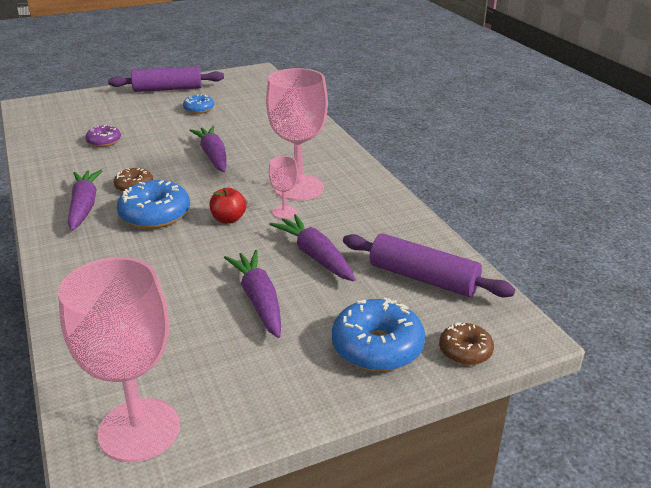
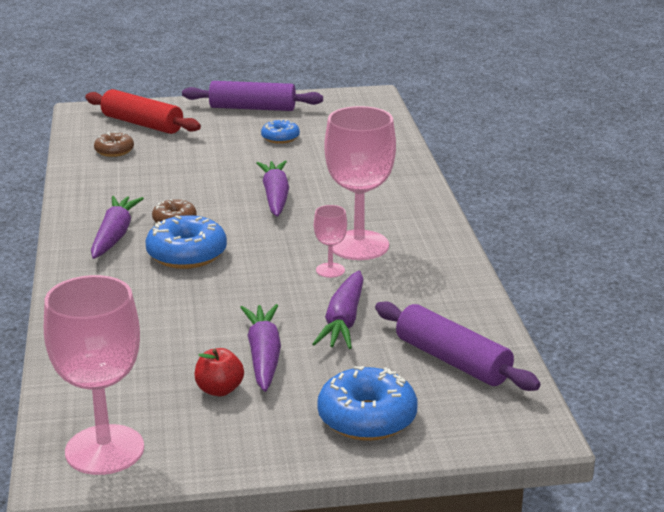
camera: 15 degrees right, 5 degrees down
purple donut [85,125,121,147] -> none
red apple [209,188,246,223] -> red apple moved to [195,348,244,396]
purple carrot [269,214,356,281] -> purple carrot turned 150 degrees counterclockwise [312,270,364,349]
brown donut [439,322,494,365] -> brown donut moved to [94,131,134,157]
none -> red rolling pin [85,89,201,134]

